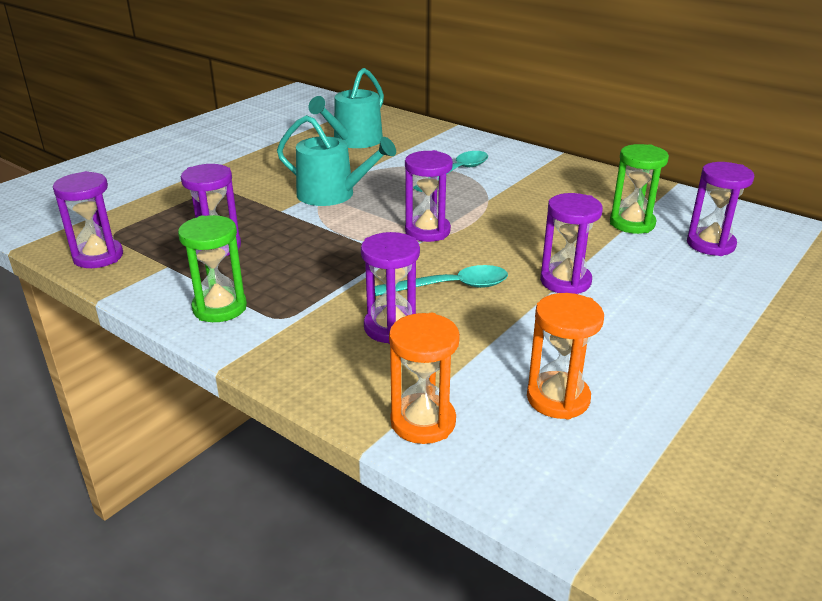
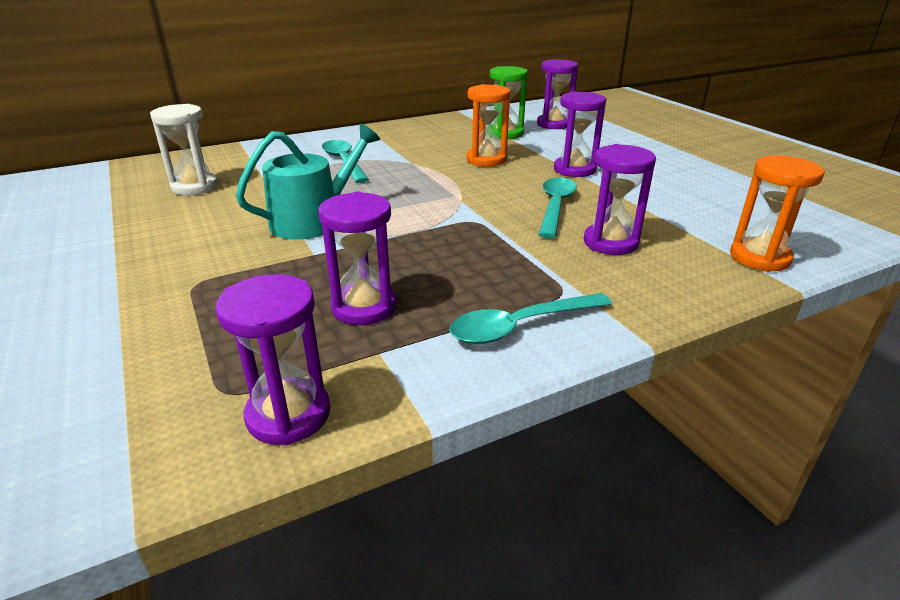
camera: 65 degrees left, 0 degrees up
green hourglass [178,215,247,322] -> turquoise spoon [449,293,612,344]
turquoise watering can [309,68,384,148] -> white hourglass [150,104,218,195]
purple hourglass [405,150,453,242] -> none
orange hourglass [527,293,604,420] -> orange hourglass moved to [467,84,510,167]

